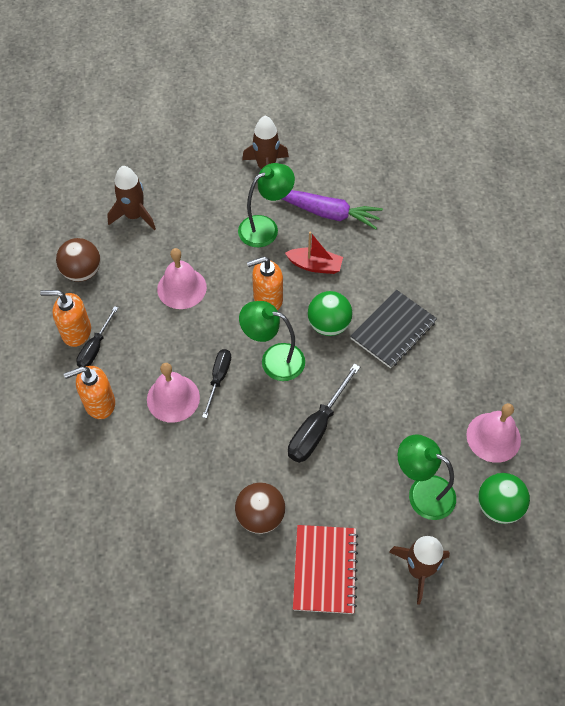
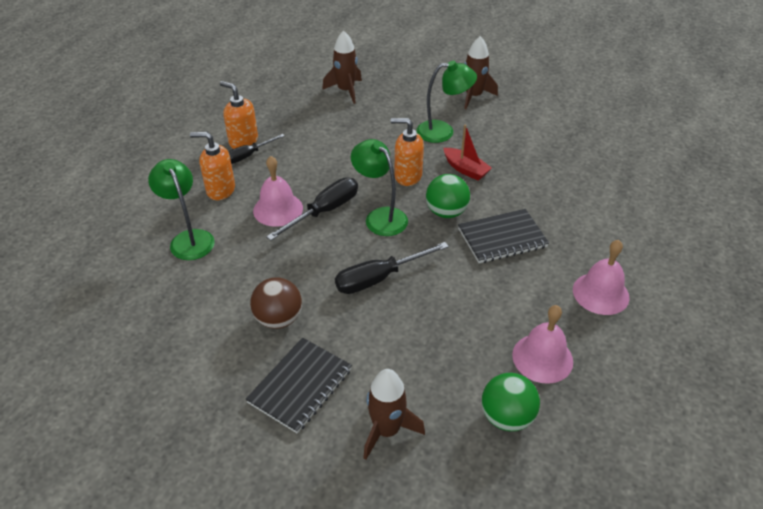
camera: 30 degrees right, 15 degrees down
brown ball [56,238,100,282] -> none
pink bell [157,248,207,309] -> pink bell moved to [573,240,629,315]
black screwdriver [202,349,231,418] -> black screwdriver [266,178,358,241], size x1.55
purple carrot [282,190,383,230] -> none
red notebook [293,525,358,614] -> black notebook [246,337,352,433]
green lamp [398,434,456,520] -> green lamp moved to [148,159,215,260]

